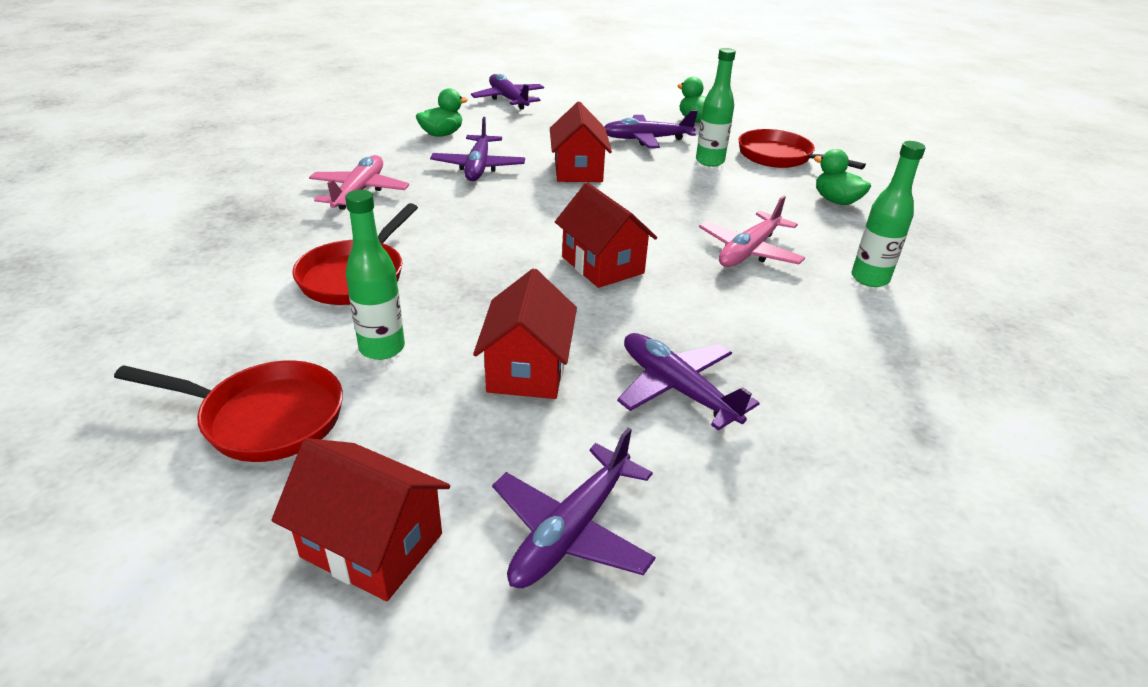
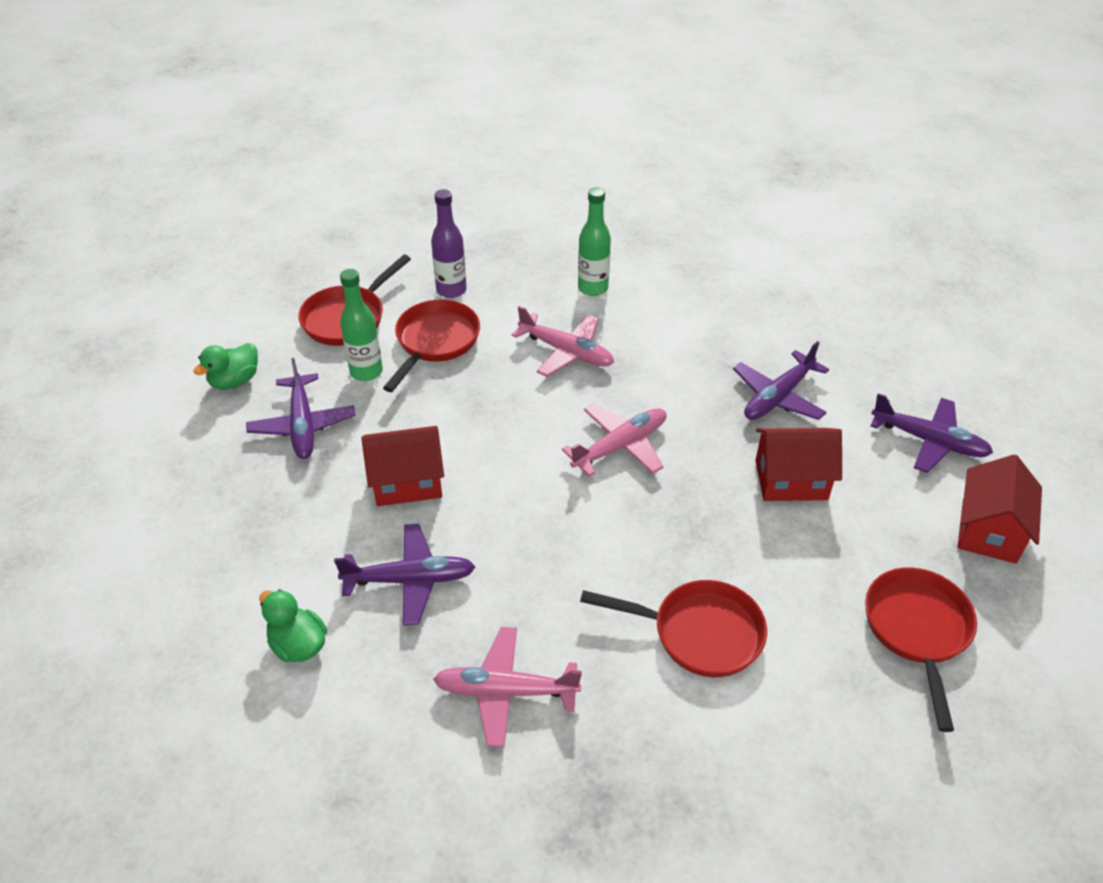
camera: 95 degrees left, 10 degrees up
green bottle [345,190,405,360] -> none
purple plane [471,74,544,110] -> none
red house [555,182,657,288] -> pink plane [562,403,667,476]
green duck [814,149,871,205] -> purple bottle [431,189,467,298]
none -> red pan [383,300,480,392]

